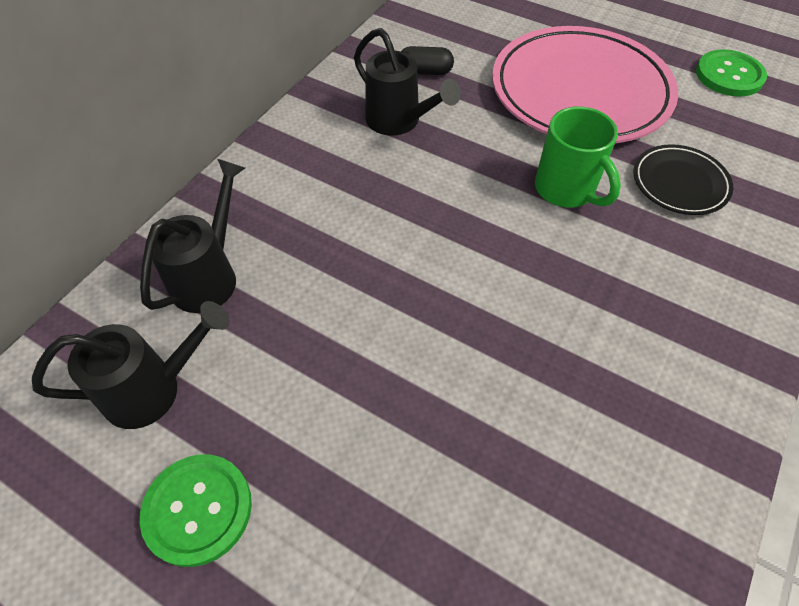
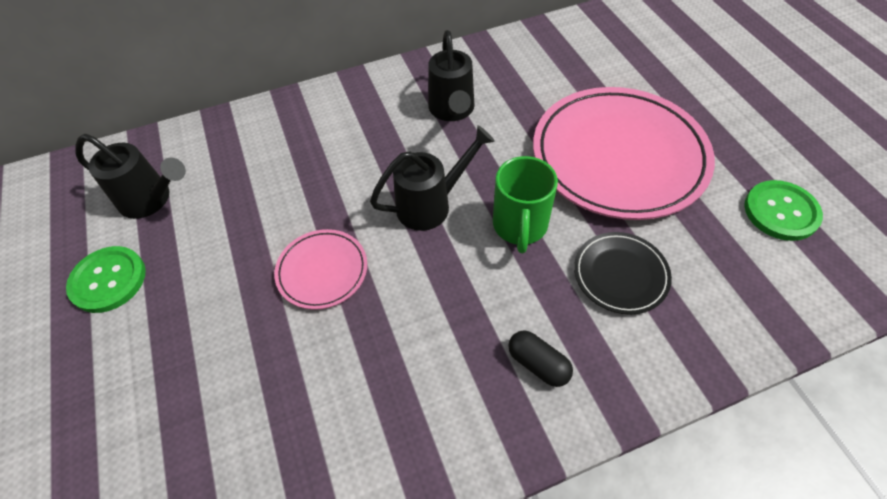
camera: 40 degrees right, 0 degrees up
black watering can [140,159,245,313] -> black watering can moved to [370,125,495,231]
black capsule [401,46,454,75] -> black capsule moved to [508,330,573,387]
none -> pink plate [274,229,367,310]

